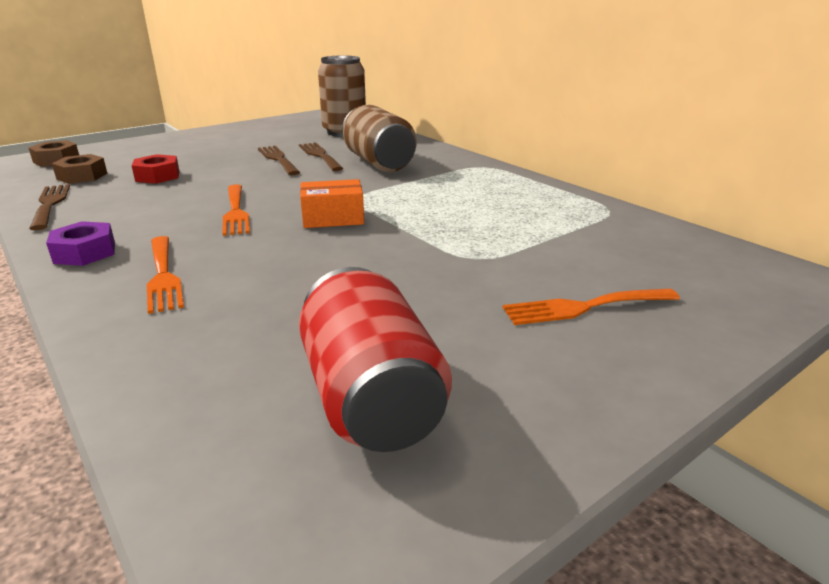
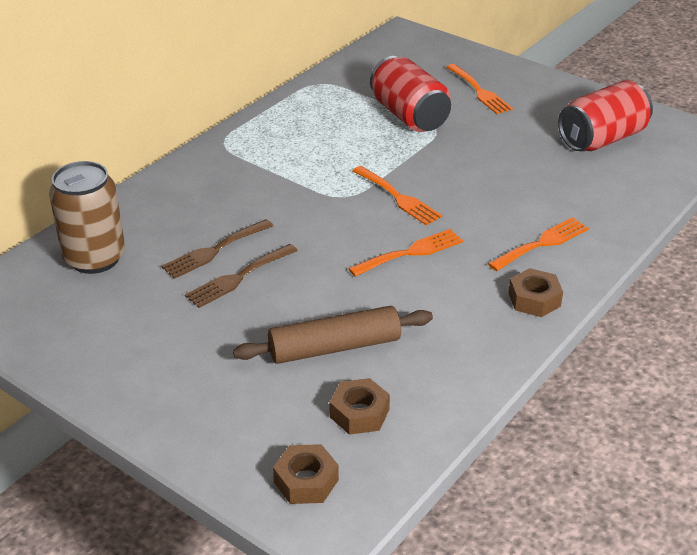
camera: 105 degrees left, 10 degrees up
brown fork [29,184,70,230] -> none
purple nut [46,221,115,266] -> brown nut [509,268,563,317]
red nut [131,154,180,184] -> brown rolling pin [233,306,433,364]
orange box [300,179,364,228] -> orange fork [353,166,442,225]
brown can [342,104,417,172] -> none
none -> red can [370,56,451,132]

